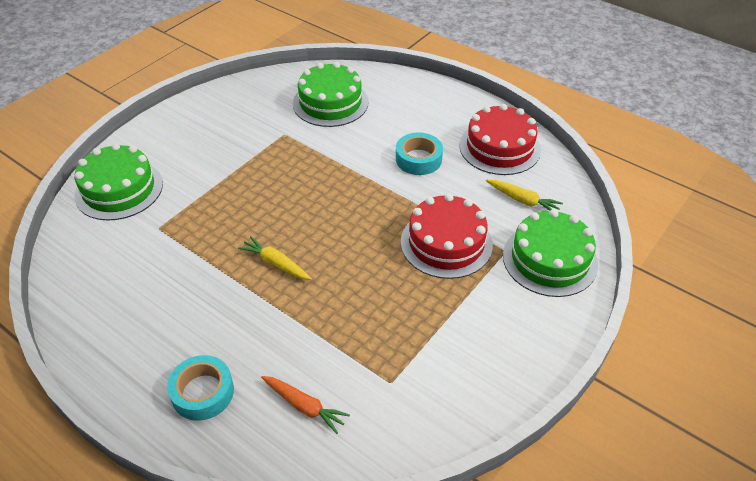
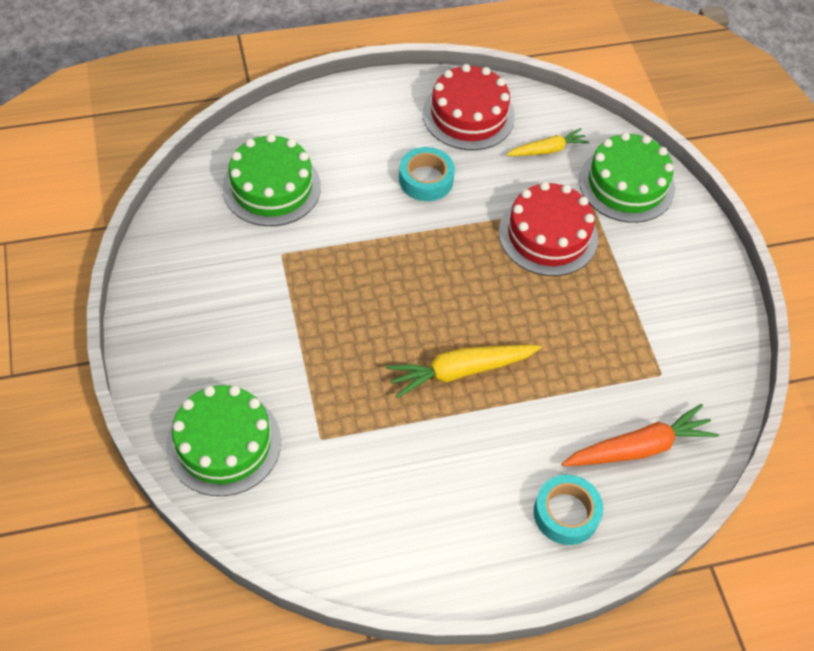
camera: 55 degrees left, 10 degrees up
yellow carrot [238,236,312,280] -> yellow carrot [386,345,541,398], size x1.59
orange carrot [261,376,350,434] -> orange carrot [562,404,719,466], size x1.59

